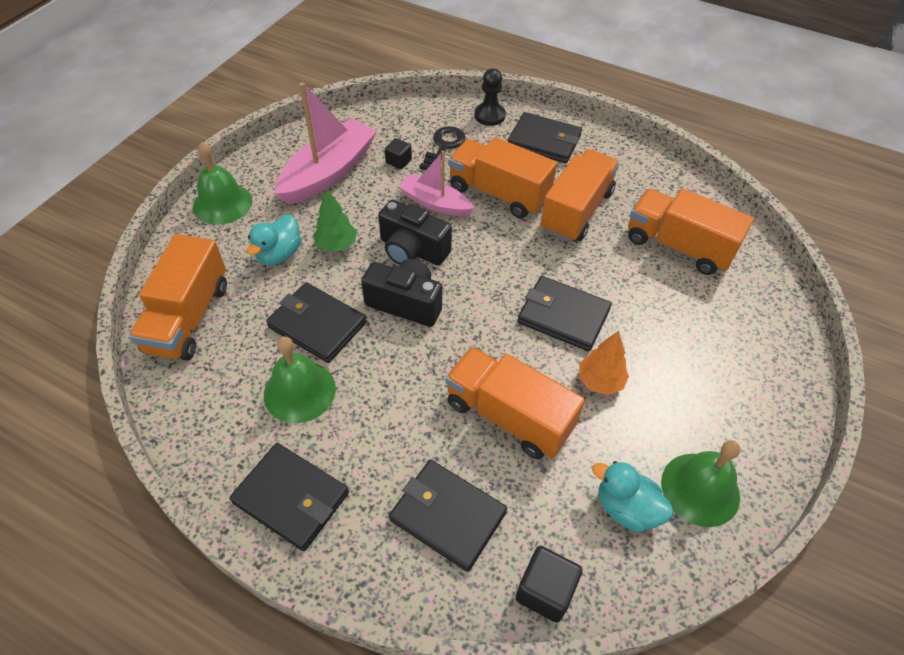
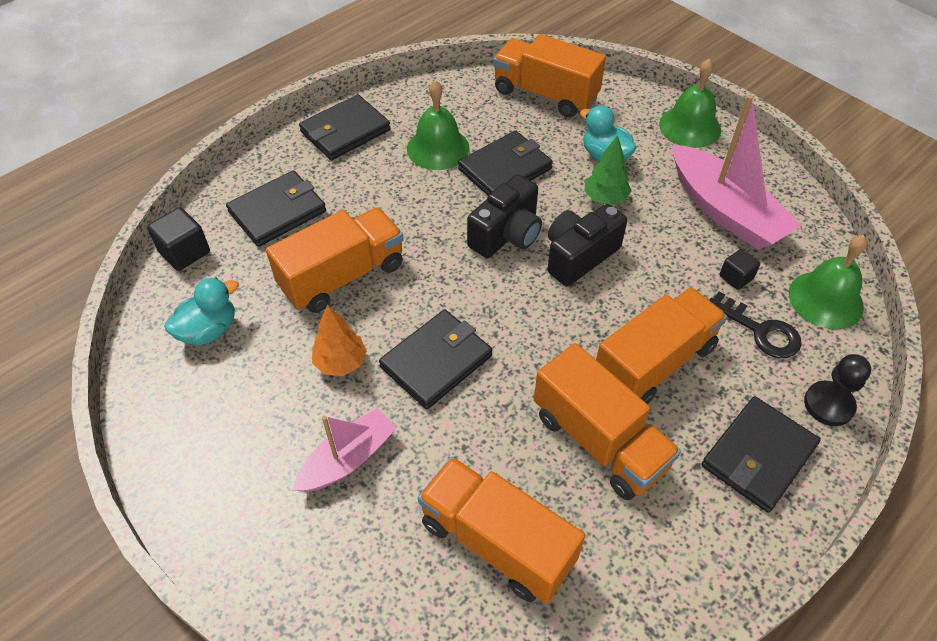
camera: 110 degrees right, 0 degrees up
pink boat [398,151,474,216] -> pink boat moved to [293,408,397,492]
orange truck [628,189,754,275] -> orange truck turned 105 degrees counterclockwise [418,457,585,604]
green bell [661,440,740,527] -> green bell moved to [789,235,867,329]

